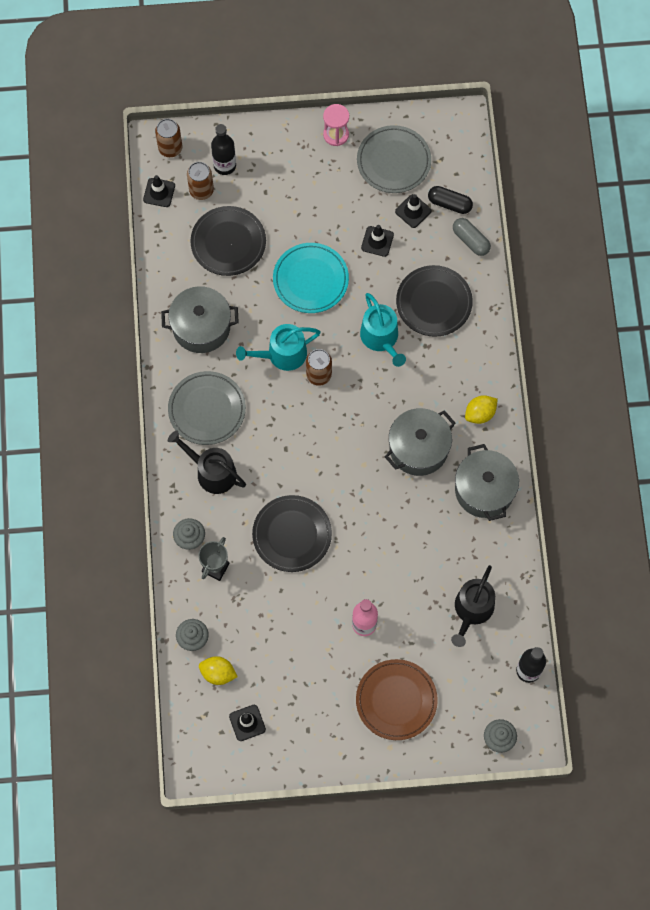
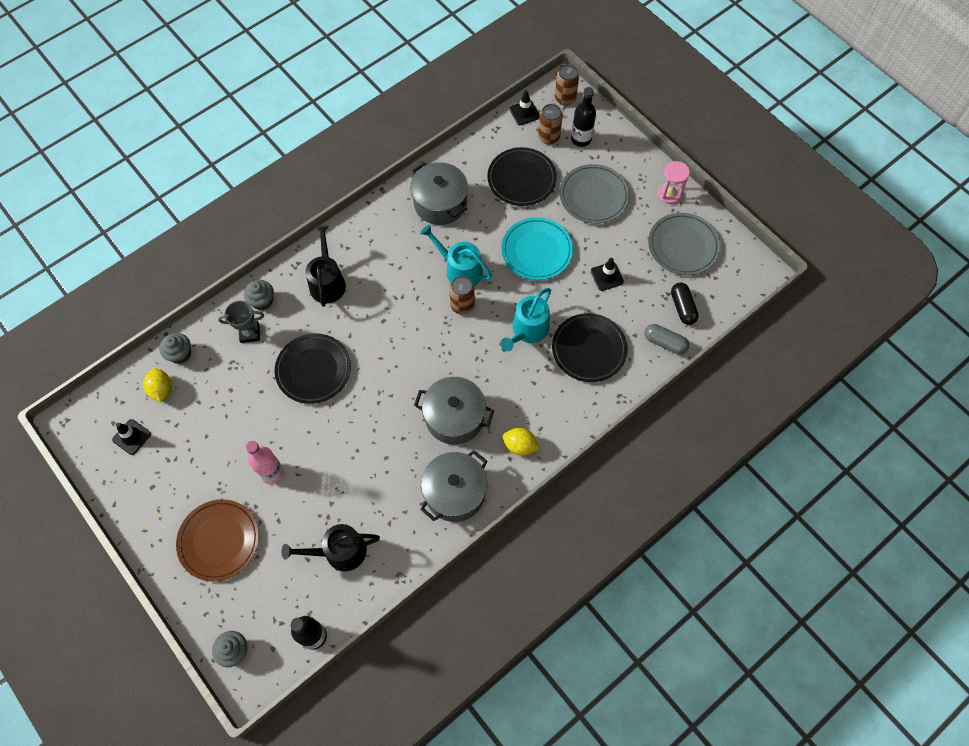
camera: 55 degrees right, 5 degrees down
grey plate [168,371,246,445] -> grey plate moved to [560,164,630,224]
black traffic cone [395,194,431,228] -> none
grey capsule [453,218,491,256] -> grey capsule turned 75 degrees counterclockwise [644,324,689,354]

